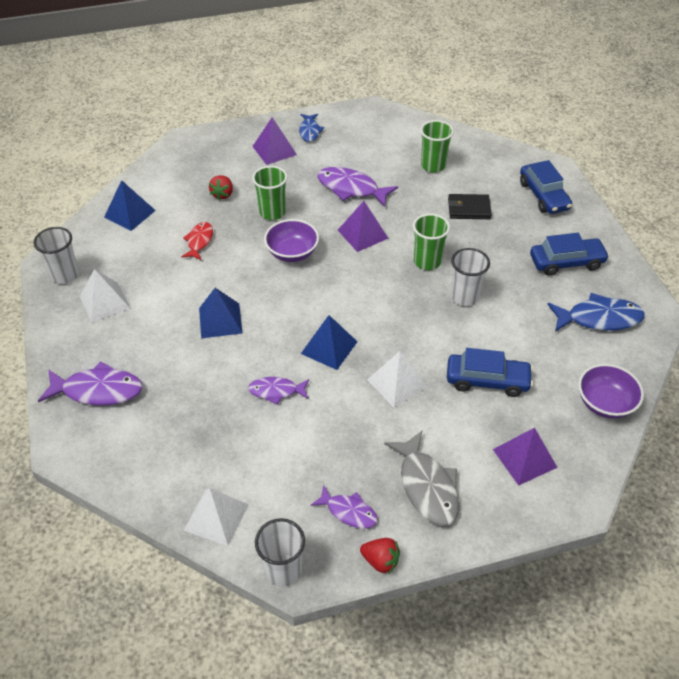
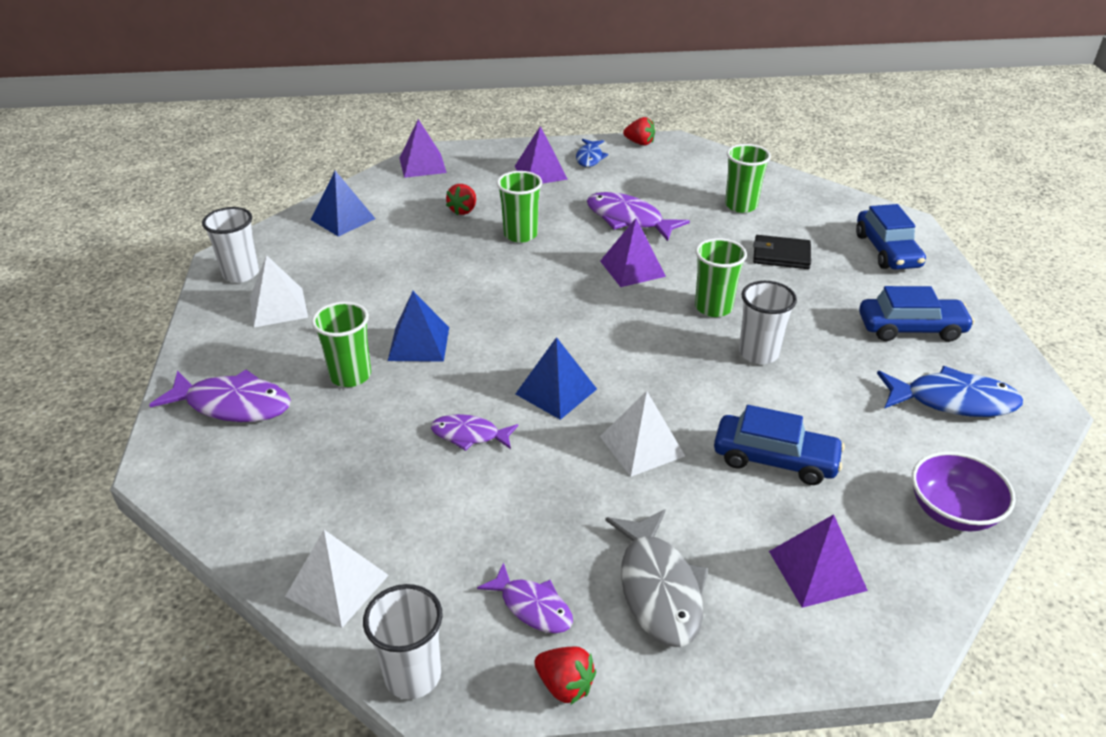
camera: 10 degrees right, 10 degrees down
red fish [181,222,213,260] -> none
purple bowl [264,219,319,262] -> none
none -> green cup [312,301,371,387]
none -> purple pyramid [399,119,447,178]
none -> red strawberry [623,117,655,146]

